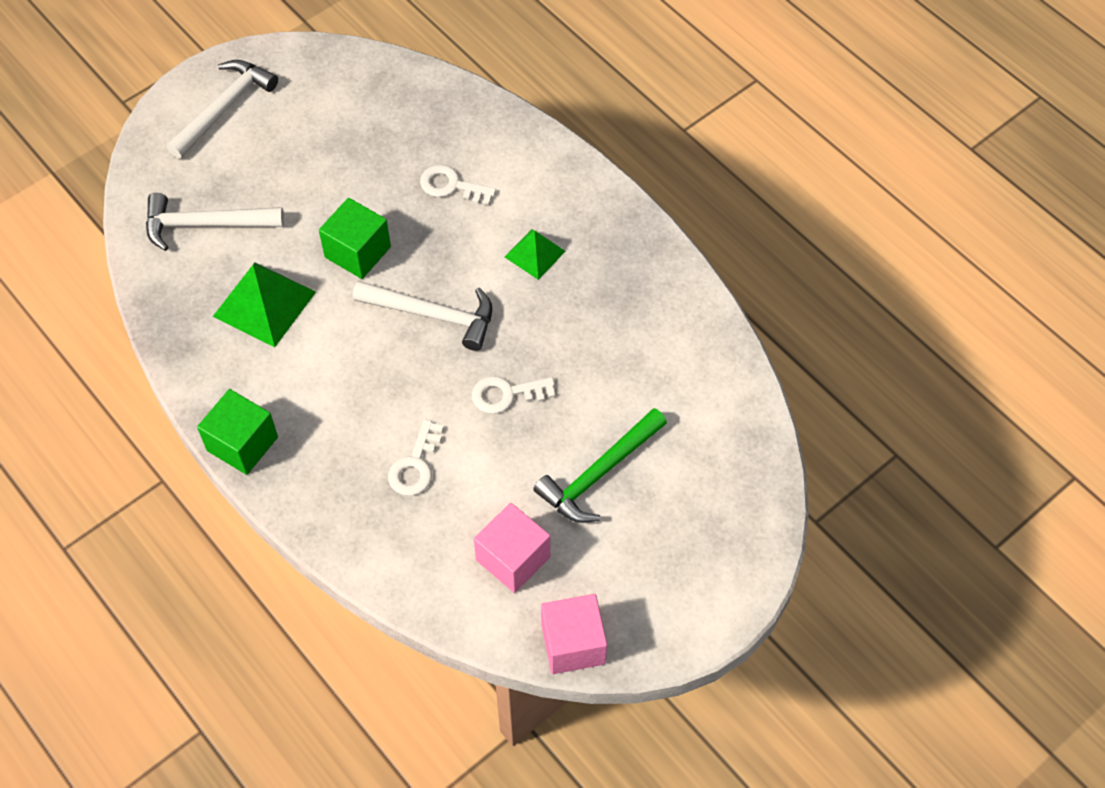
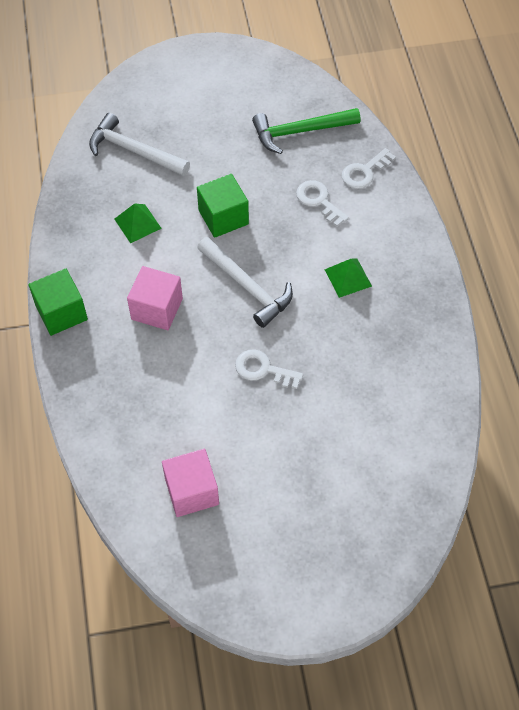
camera: 30 degrees right, 0 degrees up
white hammer [167,60,278,159] -> none
green pyramid [213,262,316,347] -> green pyramid [115,203,162,243], size x0.60
white key [388,420,444,496] -> white key moved to [342,148,396,189]
green hammer [533,408,667,523] -> green hammer moved to [252,108,361,154]
pink cube [541,594,607,674] -> pink cube moved to [127,266,183,330]

